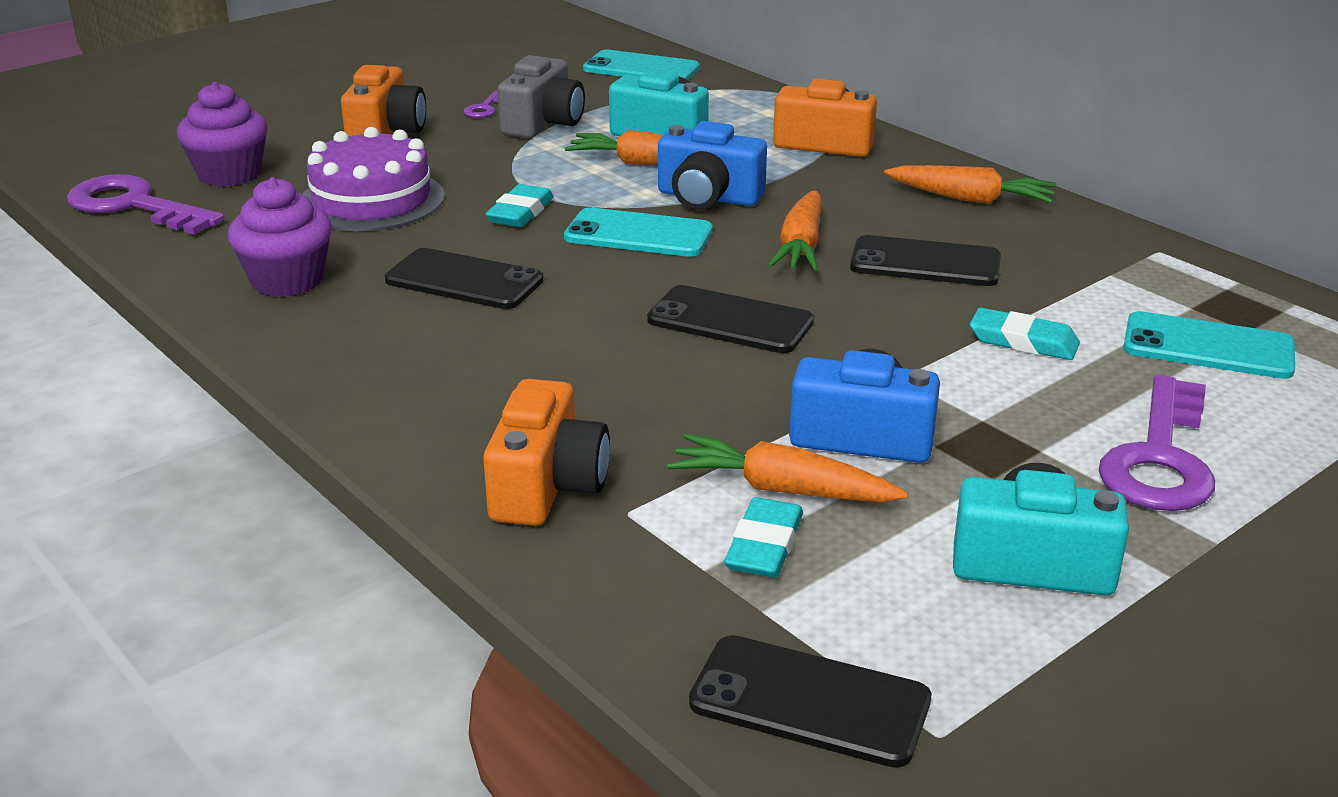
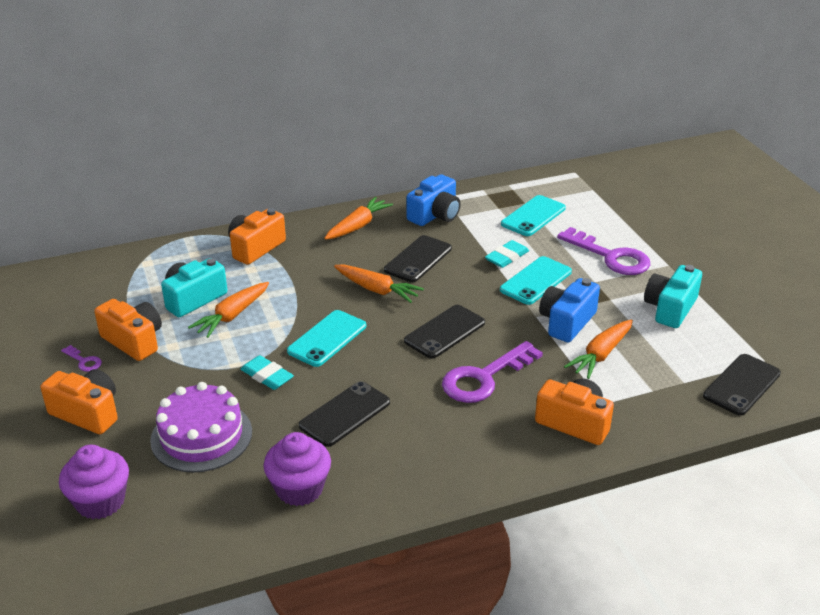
camera: 70 degrees left, 5 degrees up
purple key [67,174,224,234] -> purple key moved to [442,341,543,403]
grey camera [497,55,585,138] -> orange camera [94,299,162,361]
turquoise phone [583,50,700,80] -> turquoise phone moved to [500,256,572,305]
blue camera [658,121,767,210] -> blue camera moved to [407,174,461,226]
turquoise eraser [724,497,803,578] -> none

